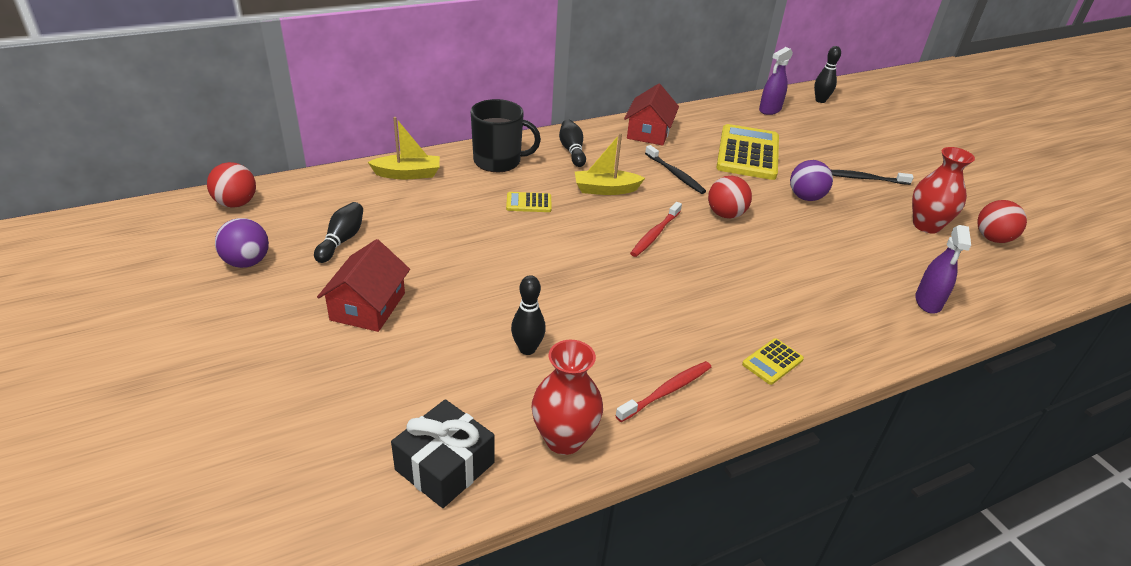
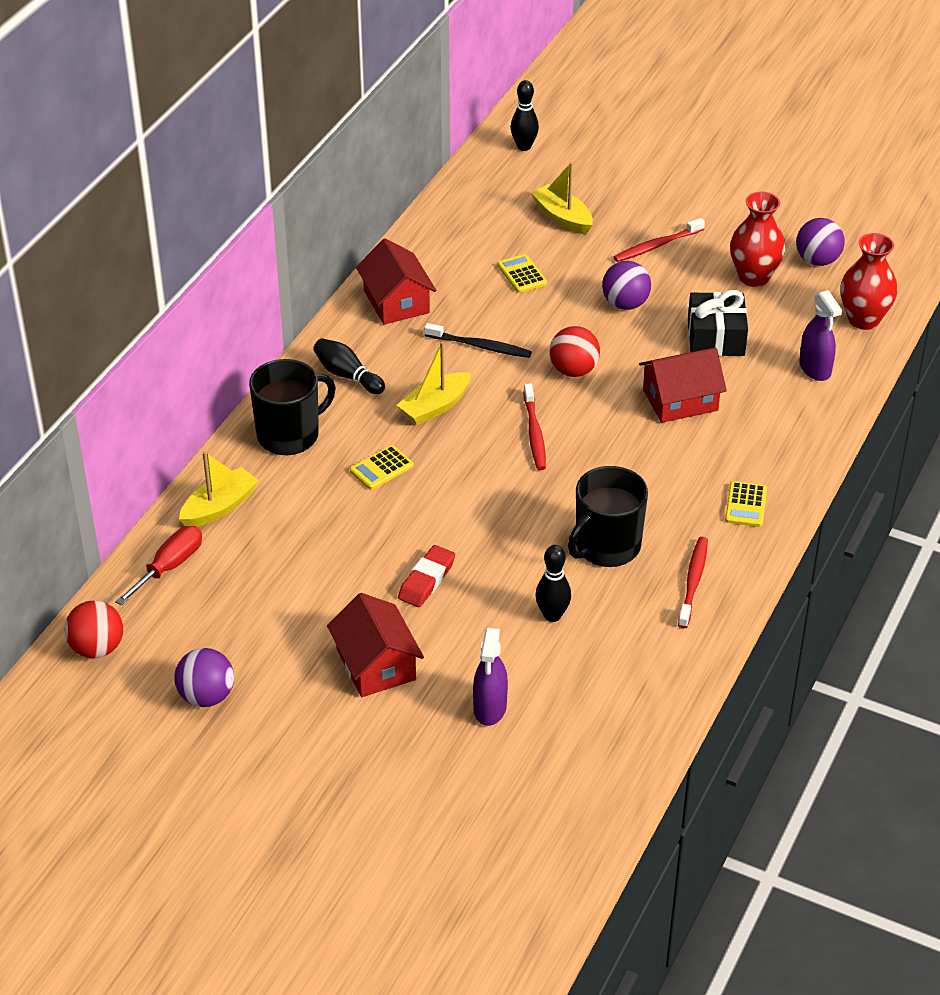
camera: 35 degrees left, 5 degrees up
black bowling pin [314,202,363,263] -> none
black gift [391,399,495,508] -> black gift moved to [688,290,748,356]
red vase [531,340,603,455] -> red vase moved to [840,233,898,330]
yellow calculator [716,124,779,180] -> yellow calculator [497,254,547,293], size x0.45
purple spray bottle [759,47,793,115] -> purple spray bottle moved to [473,628,508,726]
black toothbrush [831,170,914,185] -> red toothbrush [614,218,705,262]
red ball [977,200,1027,243] -> purple ball [796,218,845,266]
none -> red screwdriver [115,526,202,606]
none -> red eraser [398,545,455,607]
none -> yellow boat [531,162,593,234]
none -> black mug [568,466,648,567]
none -> red house [639,348,727,423]

